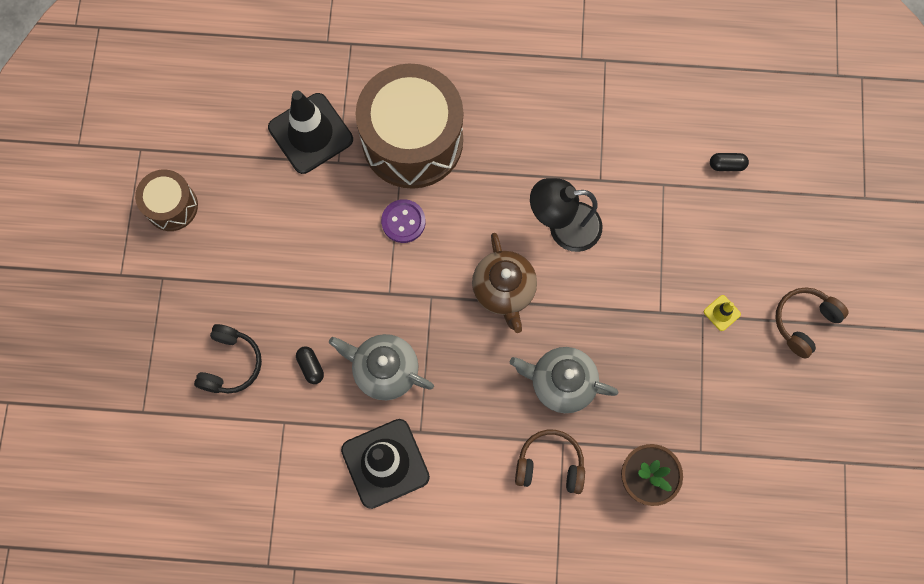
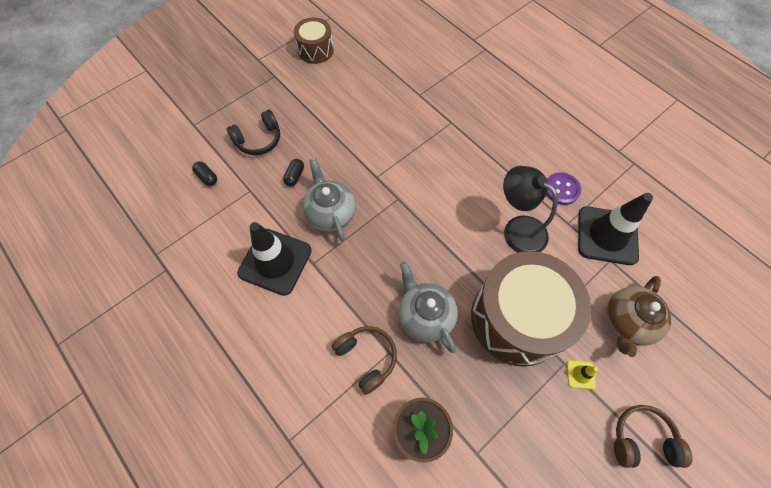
camera: 45 degrees right, 10 degrees down
black traffic cone [268,90,353,174] -> black traffic cone moved to [578,193,653,265]
brown drum [356,64,463,189] -> brown drum moved to [471,251,591,367]
purple button [381,199,426,243] -> purple button moved to [546,172,581,205]
brown teapot [472,233,537,333] -> brown teapot moved to [606,276,671,357]
black capsule [710,153,749,171] -> black capsule moved to [192,161,217,186]

